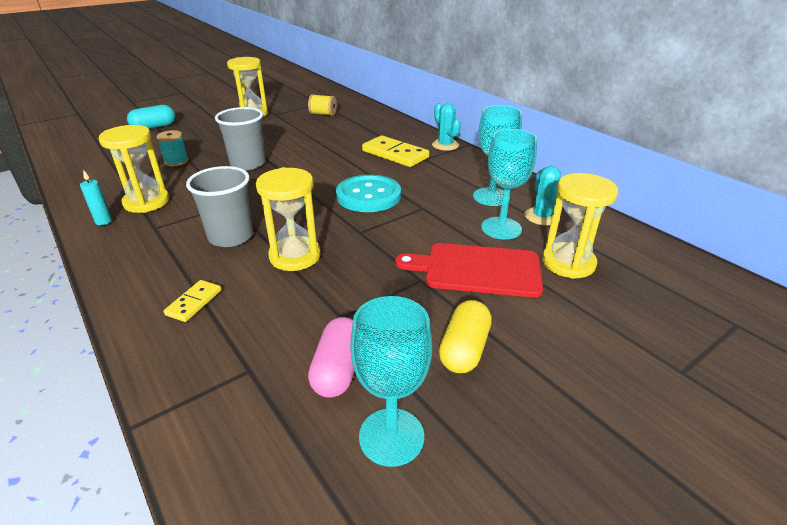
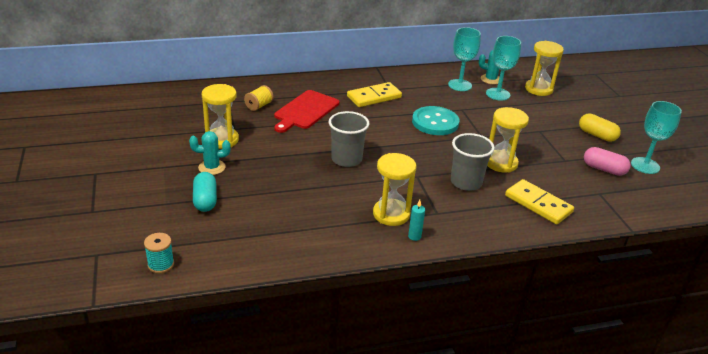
camera: 70 degrees left, 0 degrees up
turquoise spool [157,130,189,166] -> turquoise spool moved to [144,233,174,274]
yellow domino [164,280,221,322] -> yellow domino [505,179,574,224], size x1.85
red cutting board [395,243,543,298] -> red cutting board moved to [274,90,340,133]
turquoise cactus [432,103,461,151] -> turquoise cactus moved to [189,131,231,175]

